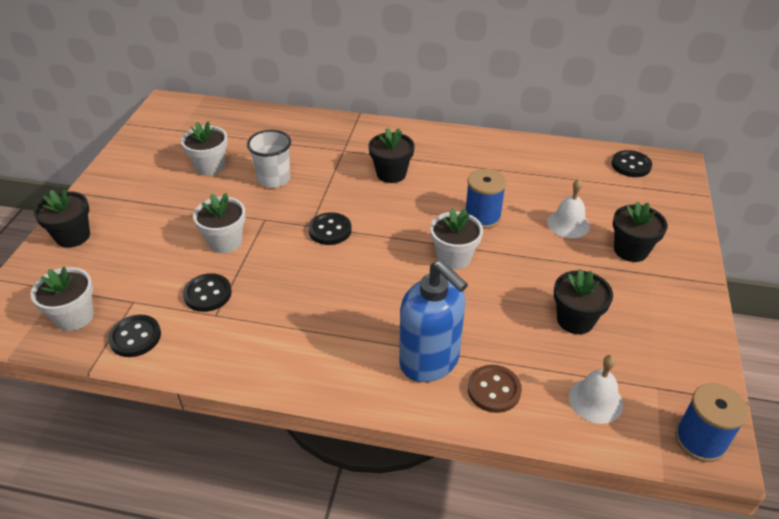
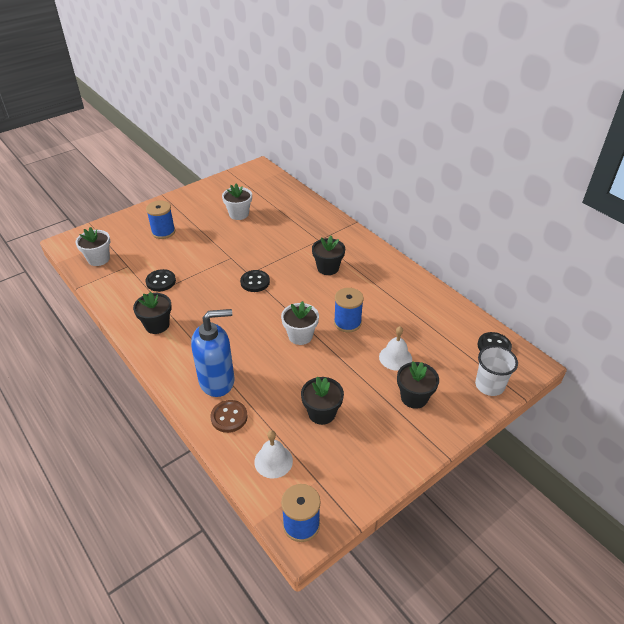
camera: 40 degrees right, 0 degrees up
black flower pot [34,189,90,248] -> black flower pot moved to [133,292,172,334]
black button [108,315,161,357] -> none
white flower pot [193,193,246,253] -> none
white cup [247,130,291,188] -> white cup moved to [475,345,518,396]
blue soap dispenser [399,261,468,382] -> blue soap dispenser turned 105 degrees counterclockwise [191,309,235,397]
none -> blue spool [146,201,175,239]

